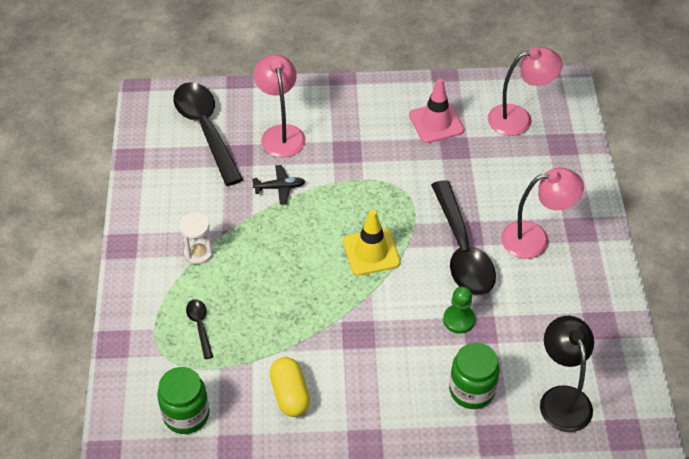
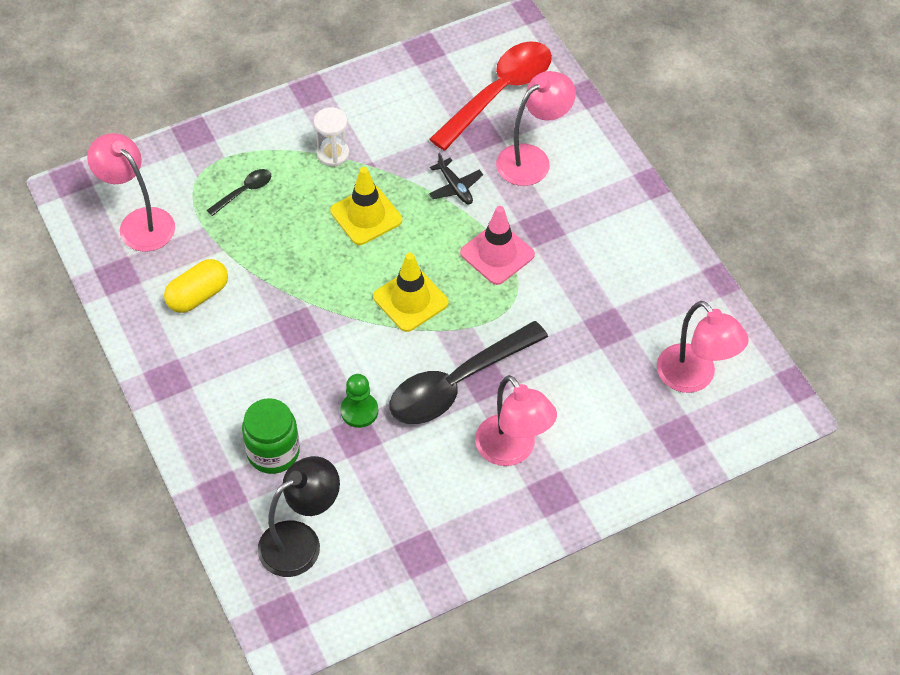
camera: 65 degrees right, 5 degrees up
green jar [157,367,209,434] -> pink lamp [87,133,175,252]
black spoon [173,82,243,186] -> red spoon [429,41,552,151]
pink traffic cone [409,79,464,143] -> pink traffic cone moved to [460,206,535,285]
none -> yellow traffic cone [330,167,402,245]

